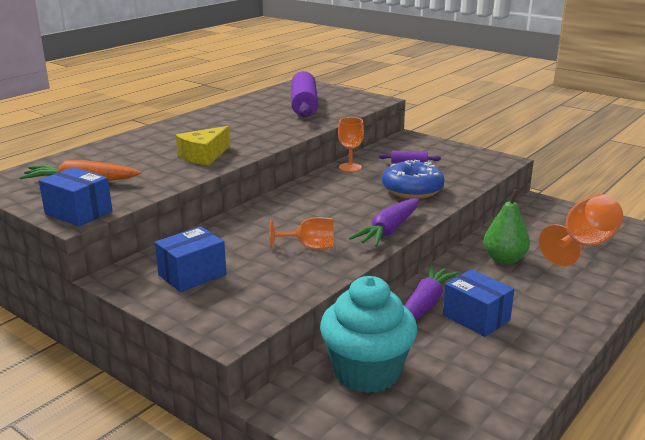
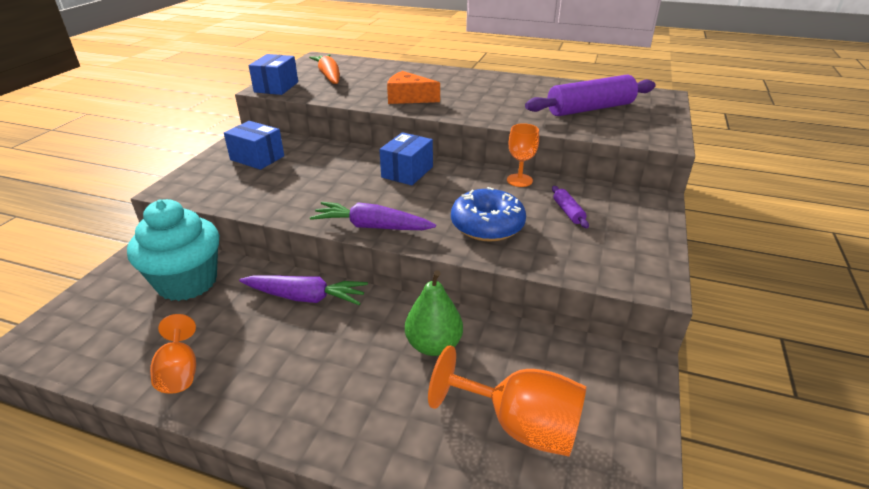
camera: 70 degrees right, 10 degrees up
yellow cheese [176,126,230,166] -> orange cheese [387,71,440,104]
orange goblet [269,217,334,249] -> orange goblet moved to [150,314,196,394]
blue box [443,269,514,337] -> blue box moved to [379,132,433,185]

